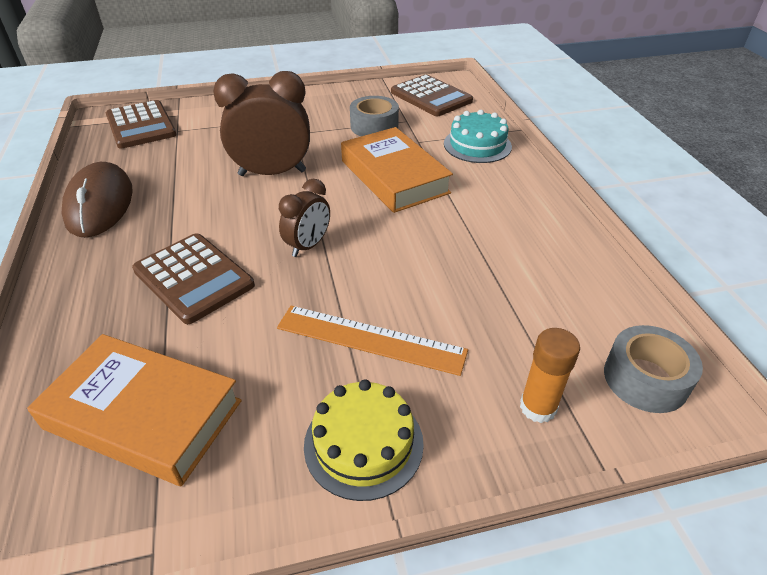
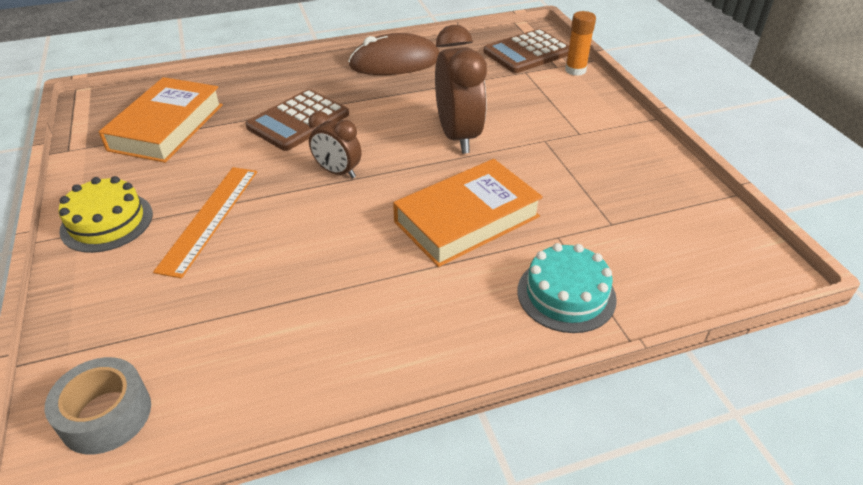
camera: 85 degrees right, 0 degrees up
grey tape [350,96,399,136] -> none
brown calculator [391,74,473,116] -> none
orange glue stick [520,328,580,423] -> orange glue stick moved to [565,11,596,76]

